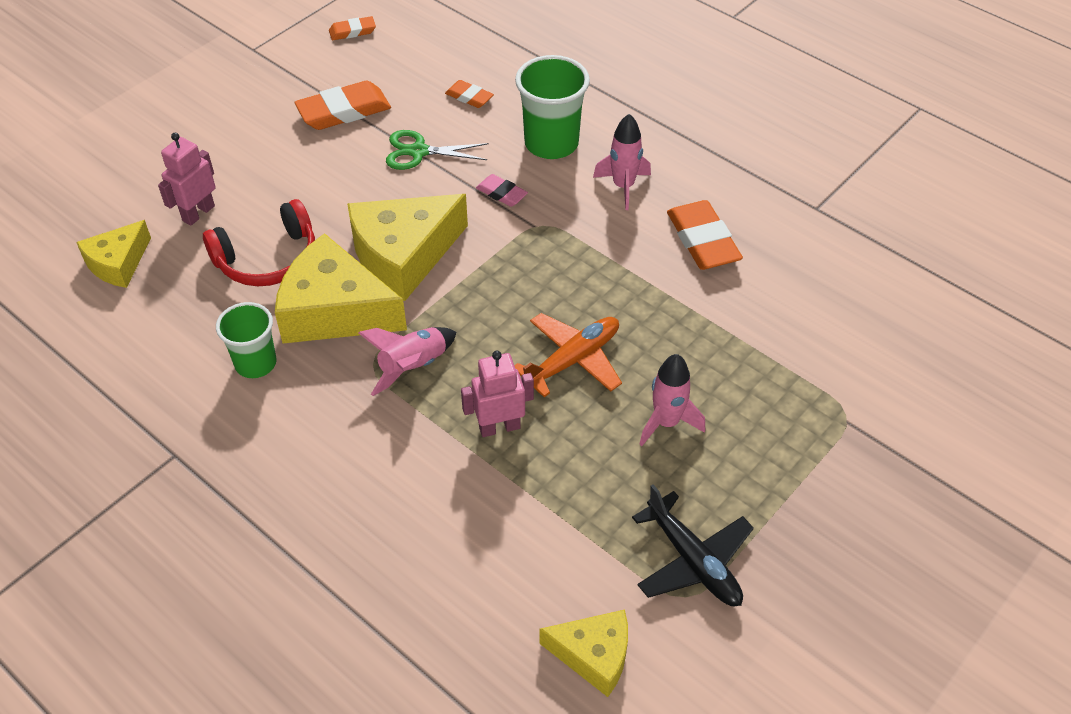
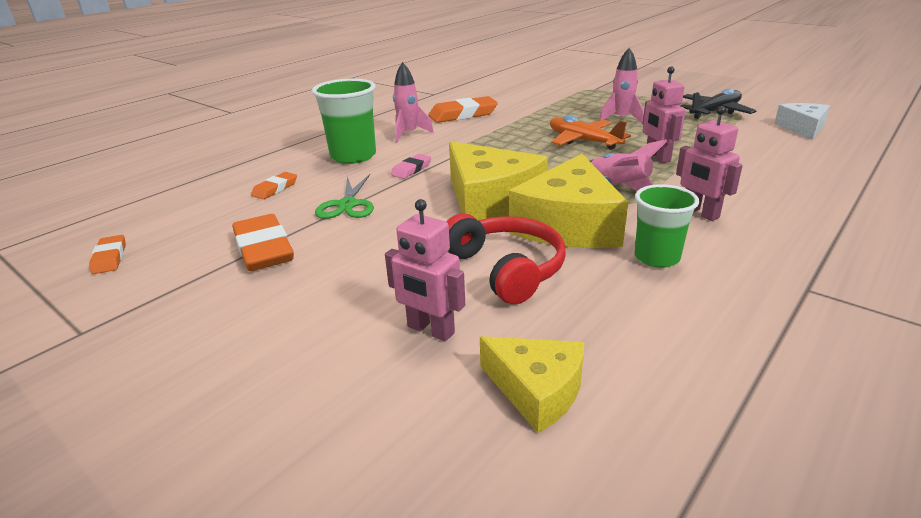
camera: 90 degrees left, 20 degrees down
yellow cheese [539,610,628,697] -> white cheese [774,103,830,140]
none -> pink robot [676,106,743,221]

